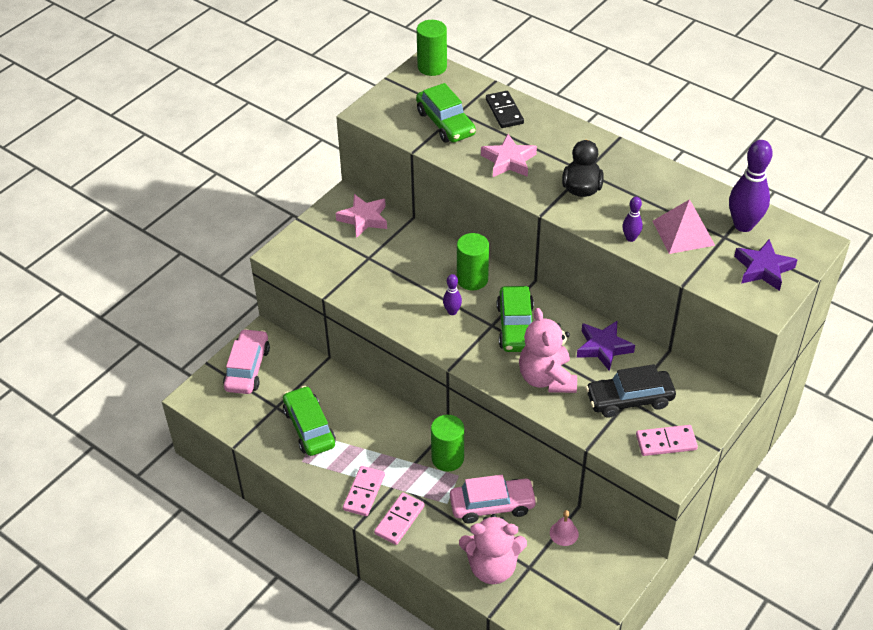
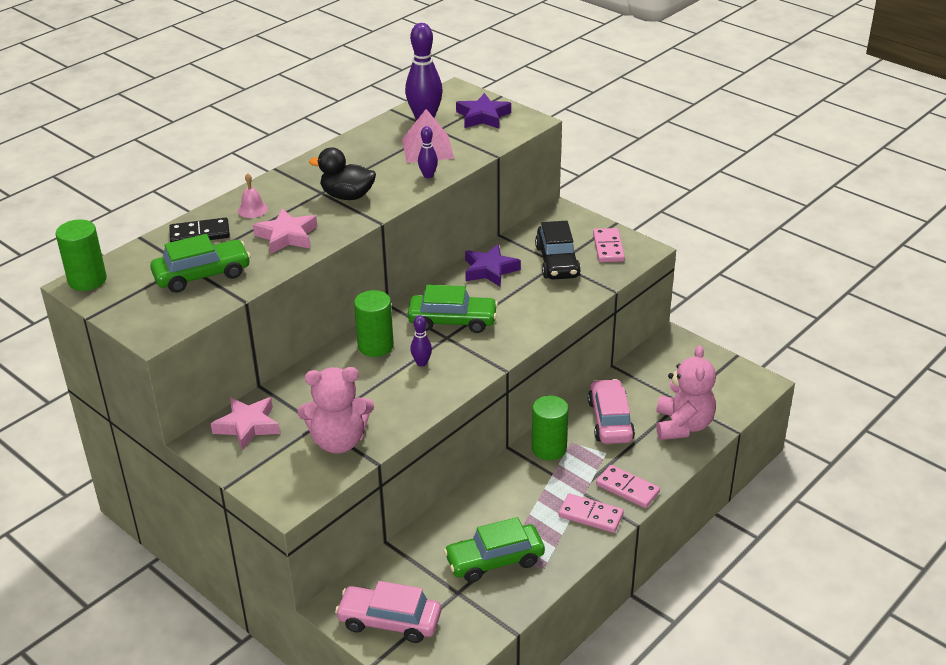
camera: 85 degrees left, 10 degrees down
pink teddy bear [519,308,577,393] -> pink teddy bear moved to [297,367,374,454]
pink bell [550,510,579,546] -> pink bell moved to [238,173,268,218]

